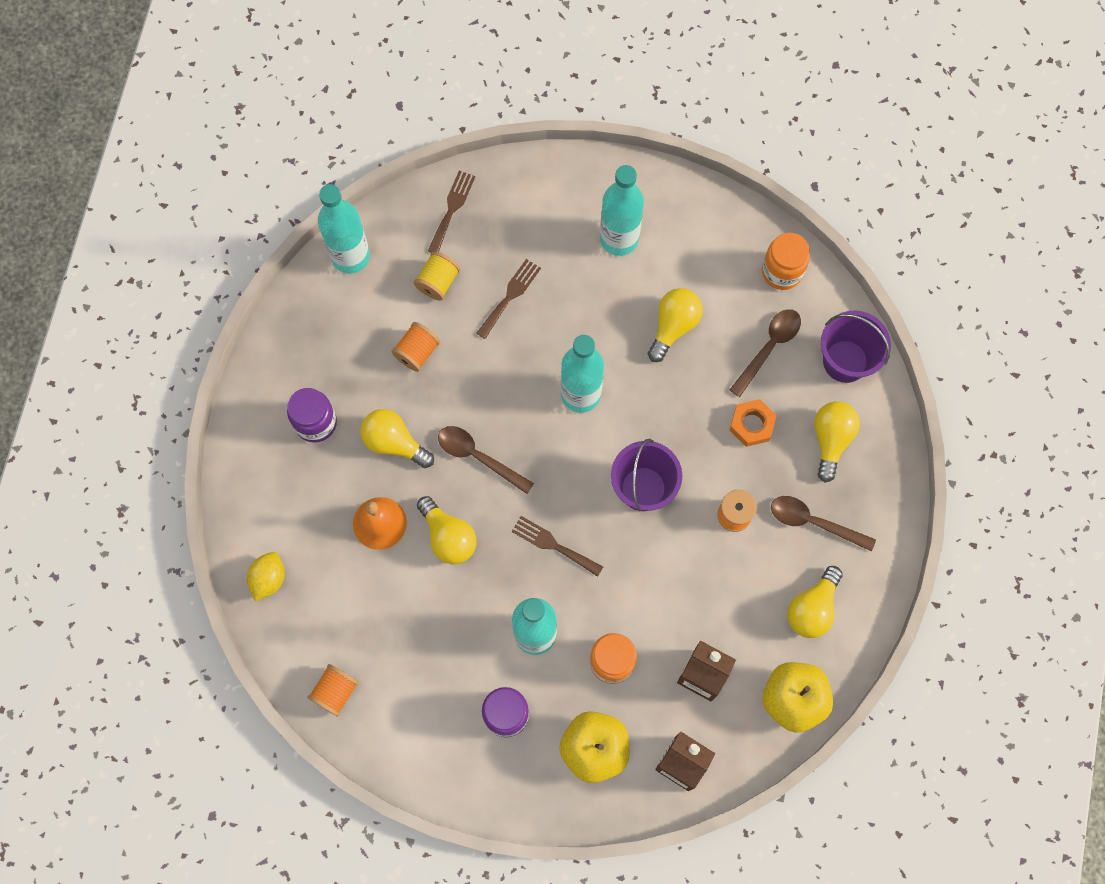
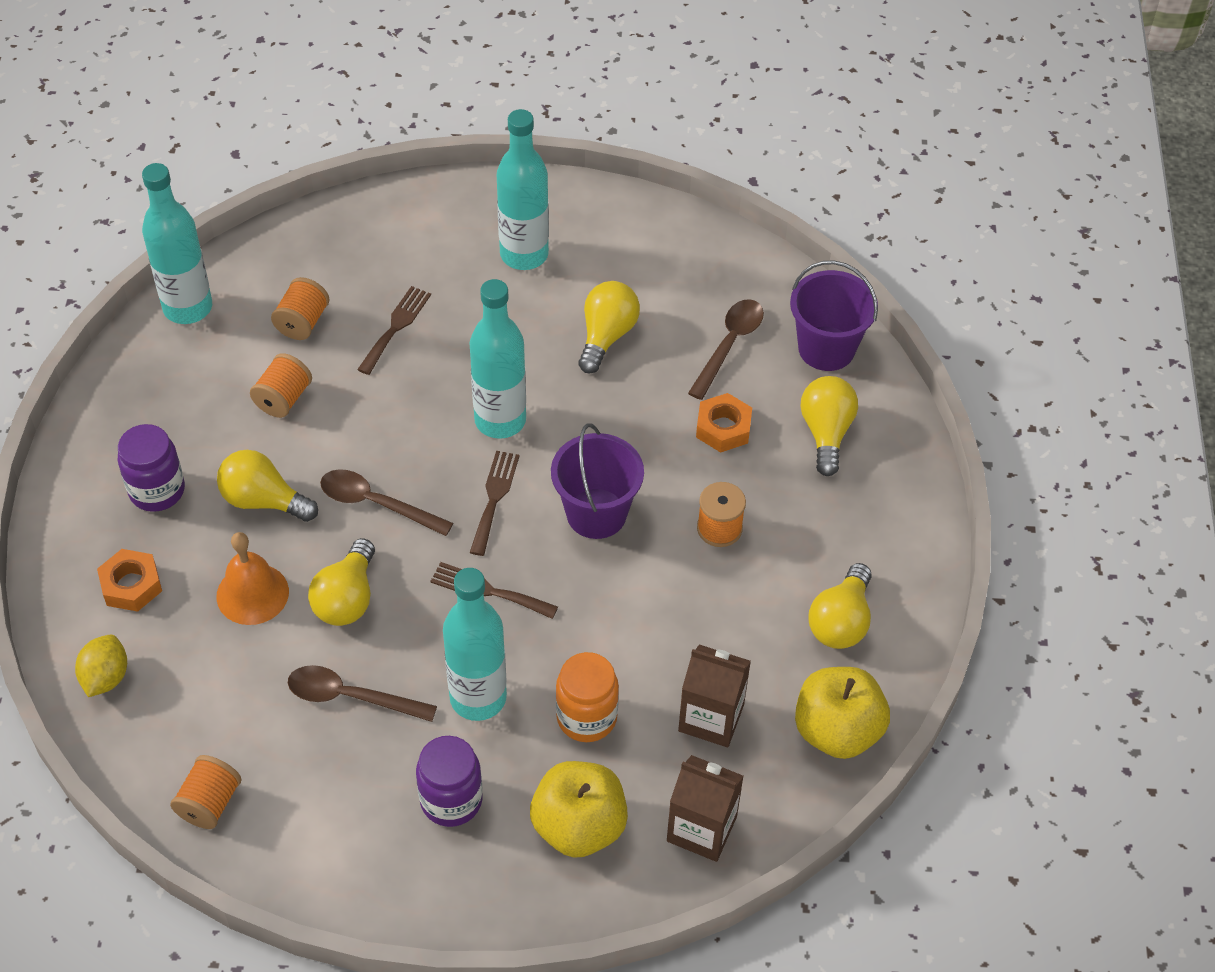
camera: 10 degrees left, 20 degrees down
yellow spool [414,251,461,301] -> orange spool [271,277,329,340]
yellow light bulb [417,496,477,564] -> yellow light bulb turned 60 degrees clockwise [308,538,375,626]
brown fork [428,171,475,253] -> brown fork moved to [469,451,520,556]
orange jar [762,233,810,290] -> none
brown spoon [771,496,876,552] -> brown spoon moved to [288,665,437,722]
none -> orange nut [97,549,162,612]

